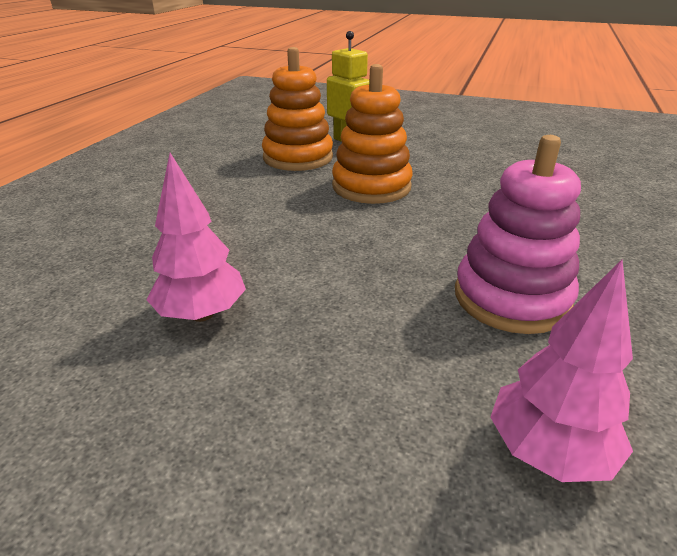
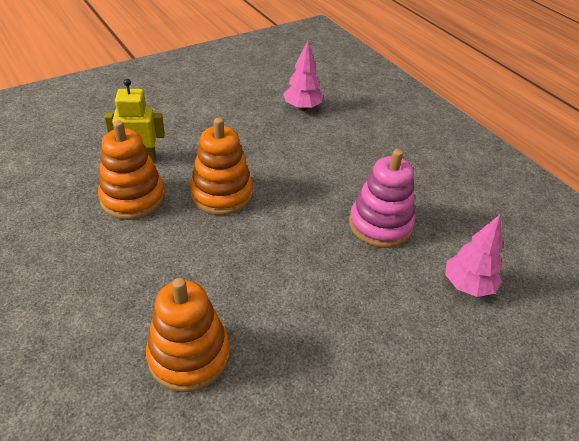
camera: 55 degrees left, 10 degrees up
pink tree [146,153,246,322] -> pink tree moved to [283,41,323,111]
none -> orange stacking toy [146,278,229,392]

